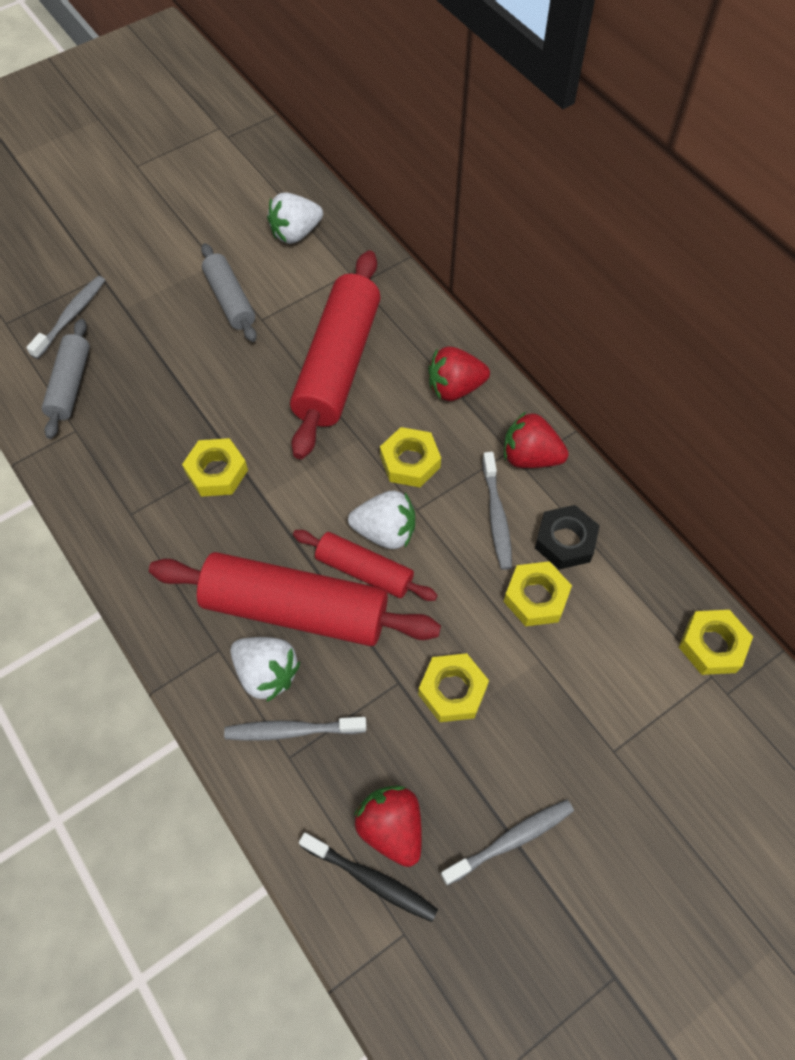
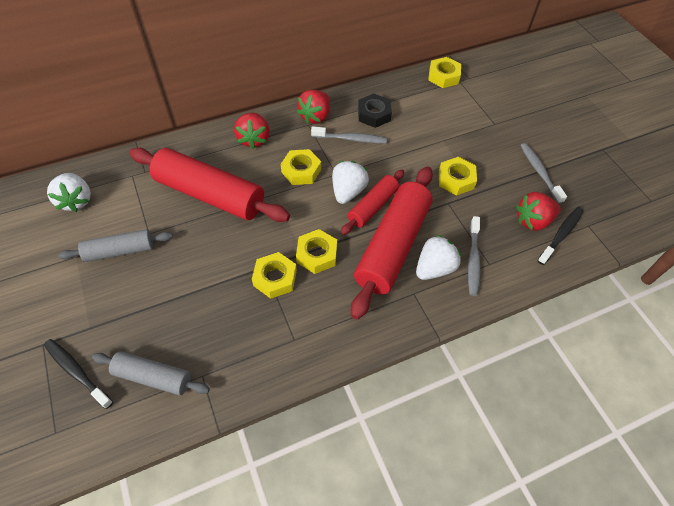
camera: 80 degrees left, 5 degrees down
grey toothbrush [26,276,105,359] -> black toothbrush [44,339,113,409]
yellow nut [504,561,572,626] -> yellow nut moved to [296,229,337,274]

